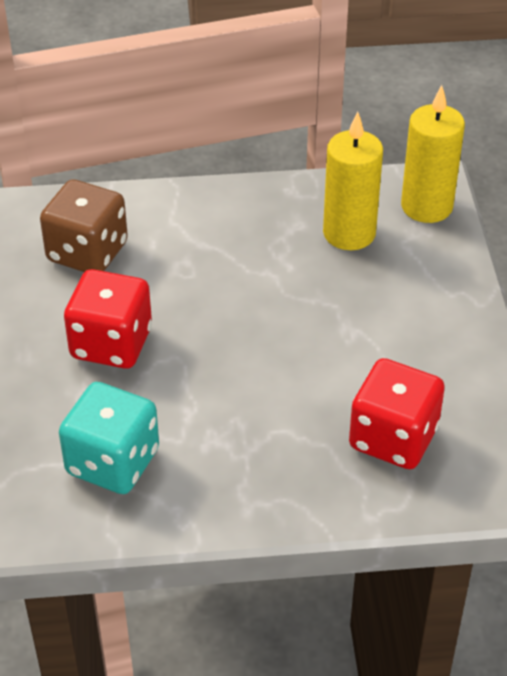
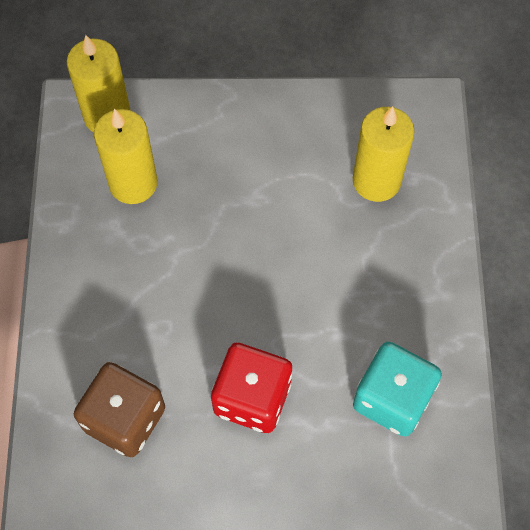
camera: 85 degrees left, 20 degrees up
red dice [349,358,445,469] -> yellow candle [353,106,414,202]

